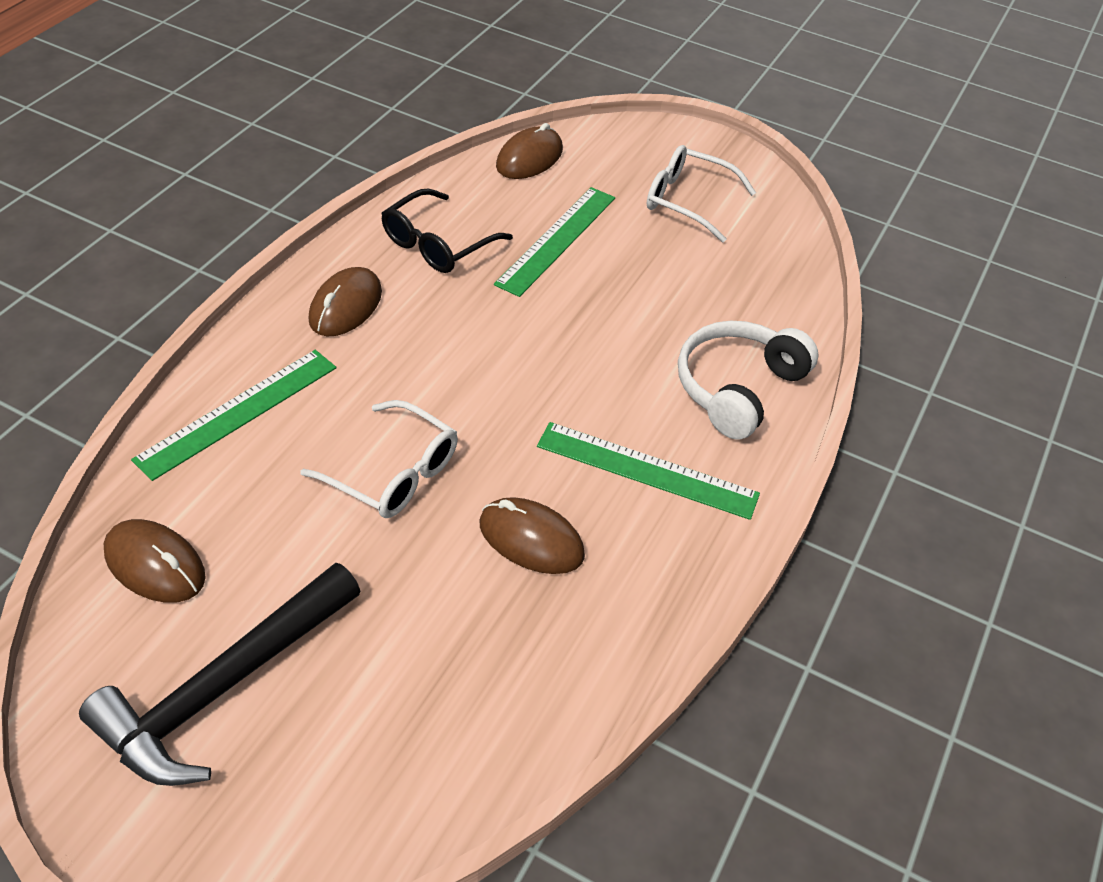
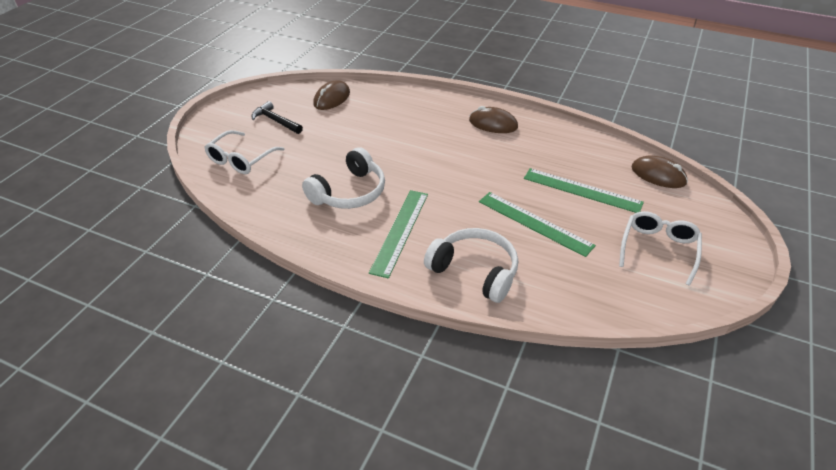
camera: 90 degrees right, 5 degrees down
black hammer [79,563,361,786] -> black hammer [252,101,303,134], size x0.55
green ruler [131,350,336,481] -> green ruler moved to [479,192,596,257]
white glasses [300,400,458,518] -> white glasses moved to [204,130,285,174]
black glasses [381,189,513,273] -> none
brown mouse [480,497,585,574] -> white headphones [302,147,385,209]

